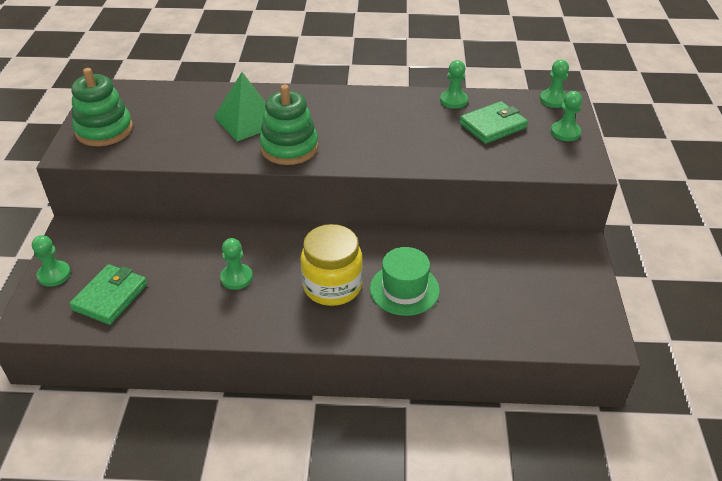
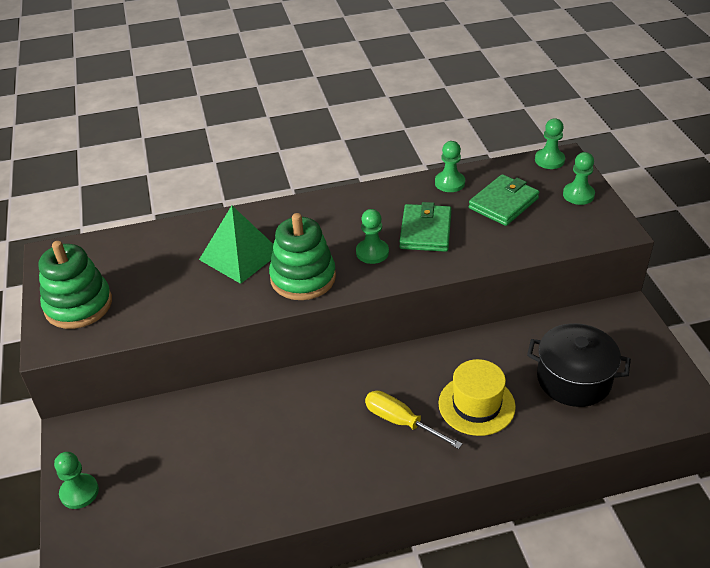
camera: 15 degrees left, 0 degrees up
green wallet [69,264,147,325] -> green wallet moved to [399,202,451,252]
green pawn [220,238,253,290] -> green pawn moved to [356,209,389,264]
yellow jar [301,224,363,306] -> yellow screwdriver [365,390,462,449]
green hat [370,247,440,316] -> yellow hat [438,359,516,436]
none -> black pot [527,323,631,407]

